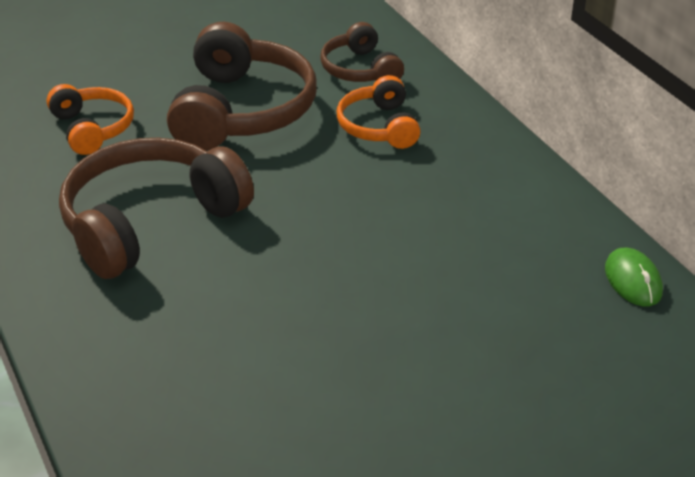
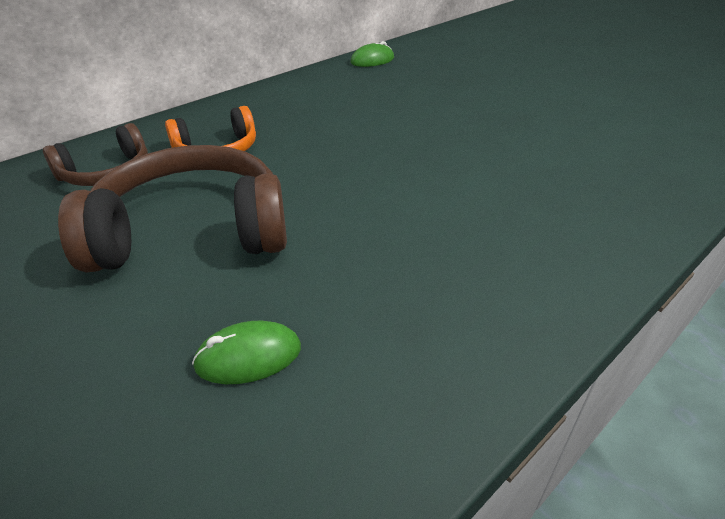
camera: 105 degrees left, 0 degrees up
orange headphones [47,84,134,155] -> green mouse [192,321,301,384]
brown headphones [59,138,254,279] -> none

